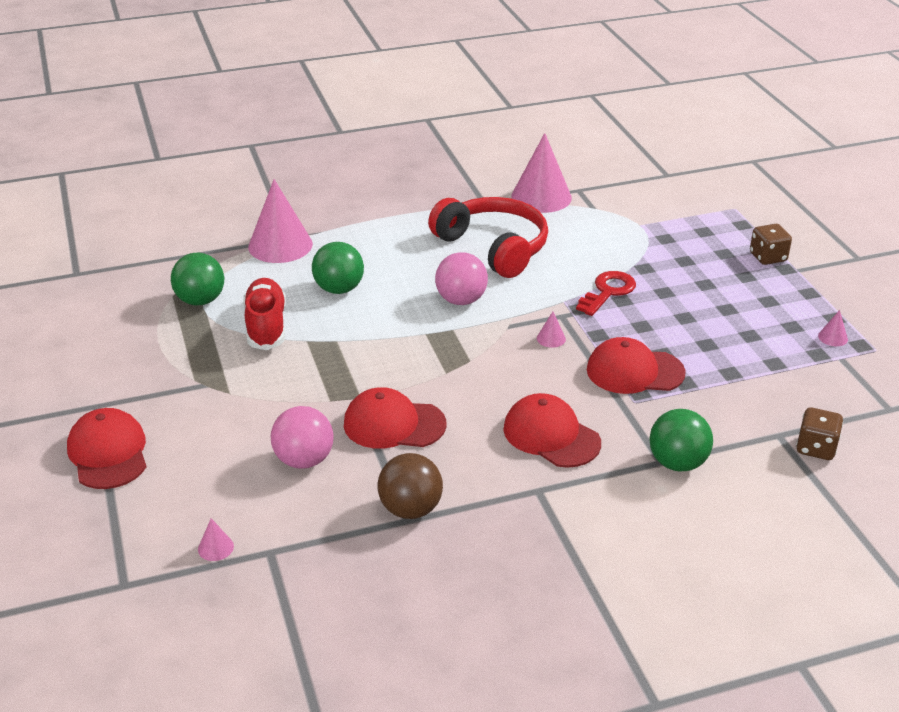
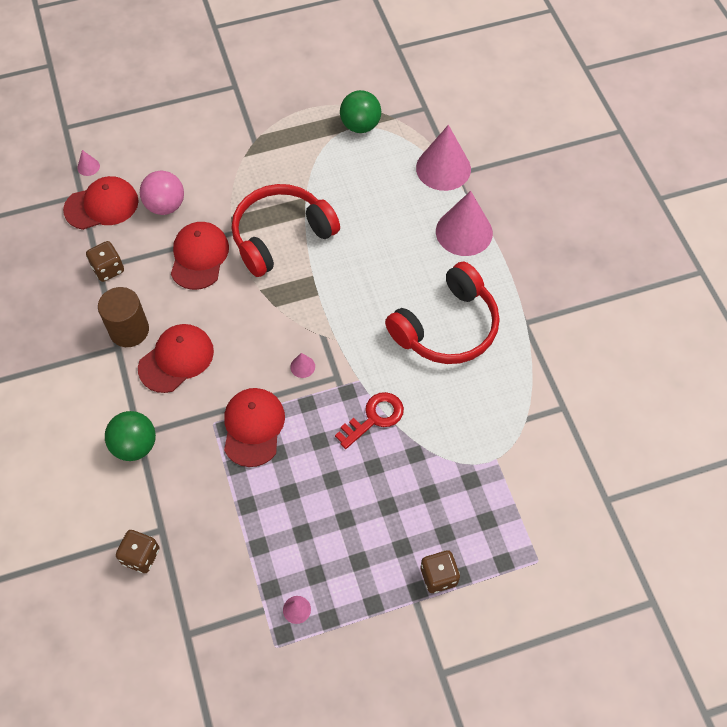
camera: 90 degrees right, 25 degrees up
red cap [67,408,147,489] -> red cap moved to [63,176,139,230]
red shoe [243,278,286,350] -> none
green ball [312,242,364,294] -> none
brown ball [377,453,443,519] -> brown dice [86,241,124,282]
pink ball [435,252,488,305] -> none
pink cone [511,133,572,213] -> pink cone moved to [436,191,493,256]
red key [576,271,636,316] -> red key turned 75 degrees counterclockwise [335,392,404,449]
none -> brown cylinder [98,287,149,347]
none -> red headphones [232,184,340,277]

